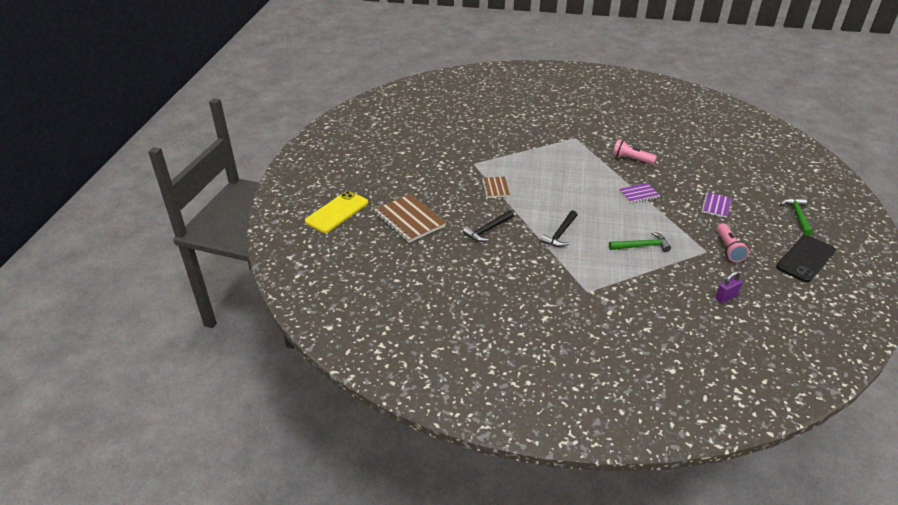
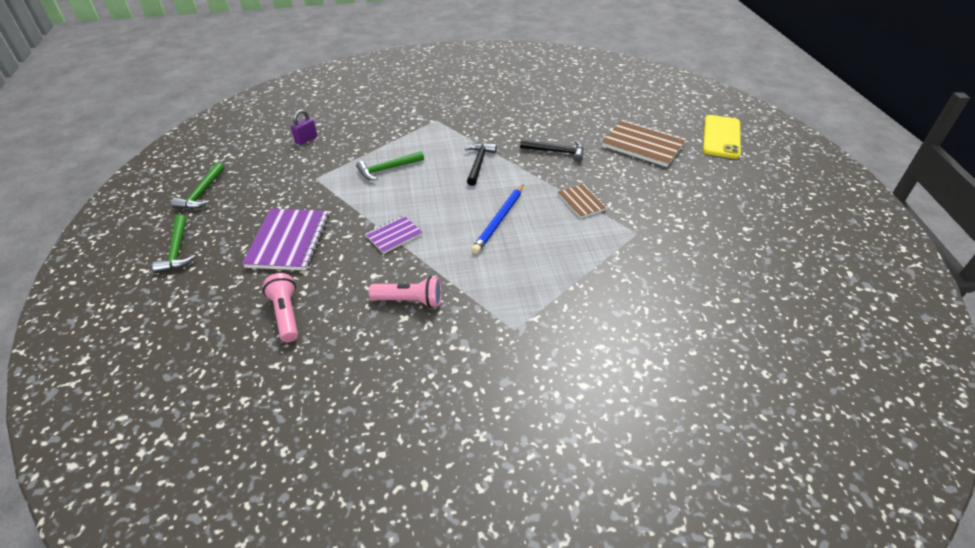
camera: 160 degrees right, 5 degrees up
black hammer [463,210,514,242] -> black hammer turned 75 degrees clockwise [520,139,584,162]
purple notebook [701,192,731,218] -> purple notebook [242,209,329,271], size x1.79
pink flashlight [717,223,749,262] -> pink flashlight moved to [263,273,298,342]
black phone [776,235,836,282] -> green hammer [171,163,224,209]
none -> blue pencil [471,184,524,254]

